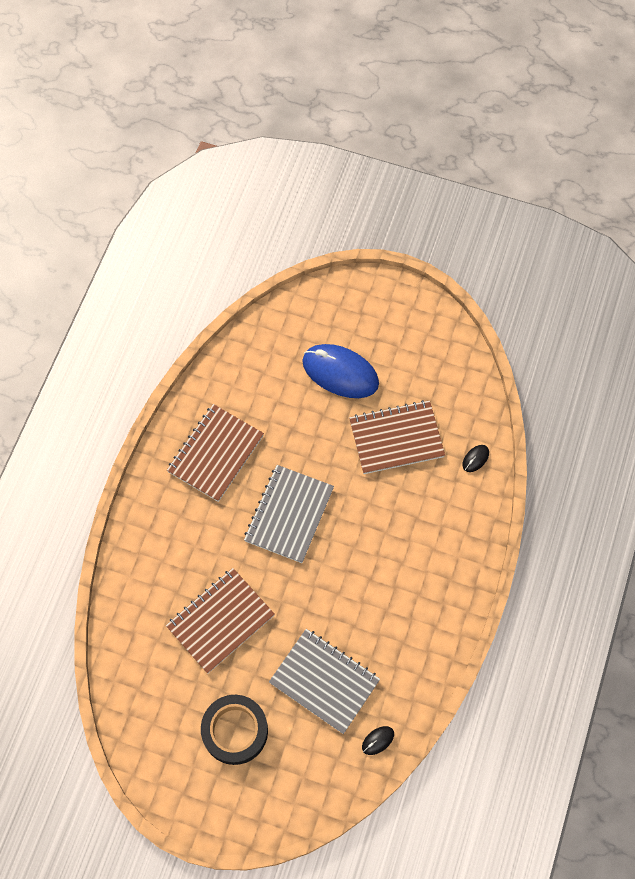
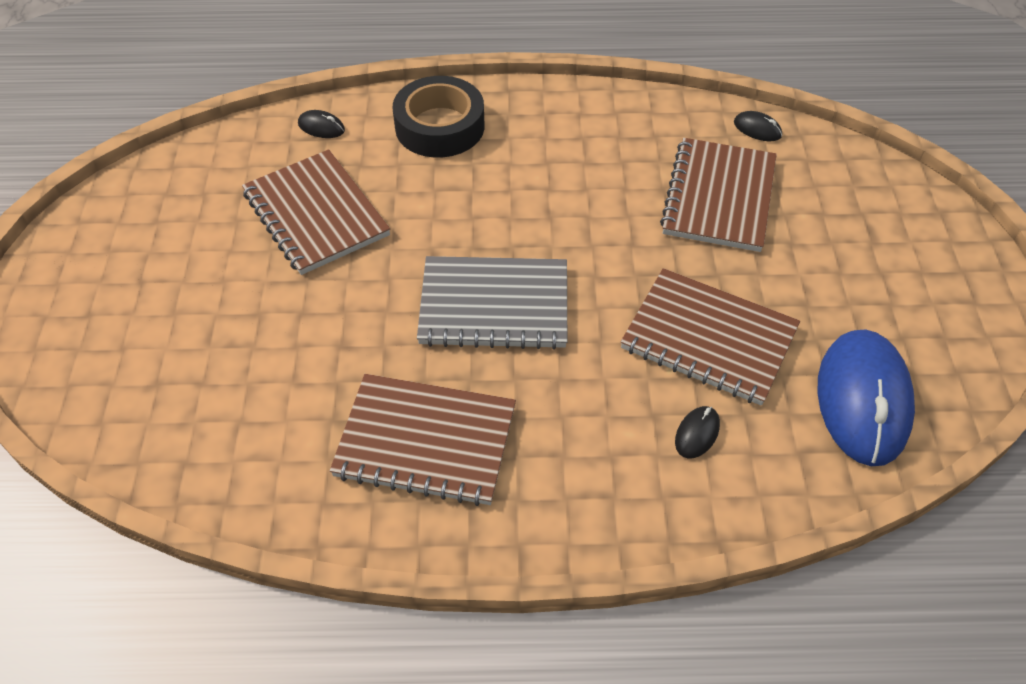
camera: 110 degrees left, 15 degrees down
black tape [201,695,268,765] -> black tape moved to [392,76,484,158]
grey notebook [269,629,380,734] -> brown notebook [660,138,777,252]
blue mouse [302,344,379,398] -> blue mouse moved to [817,329,915,466]
none -> black mouse [675,406,720,459]

